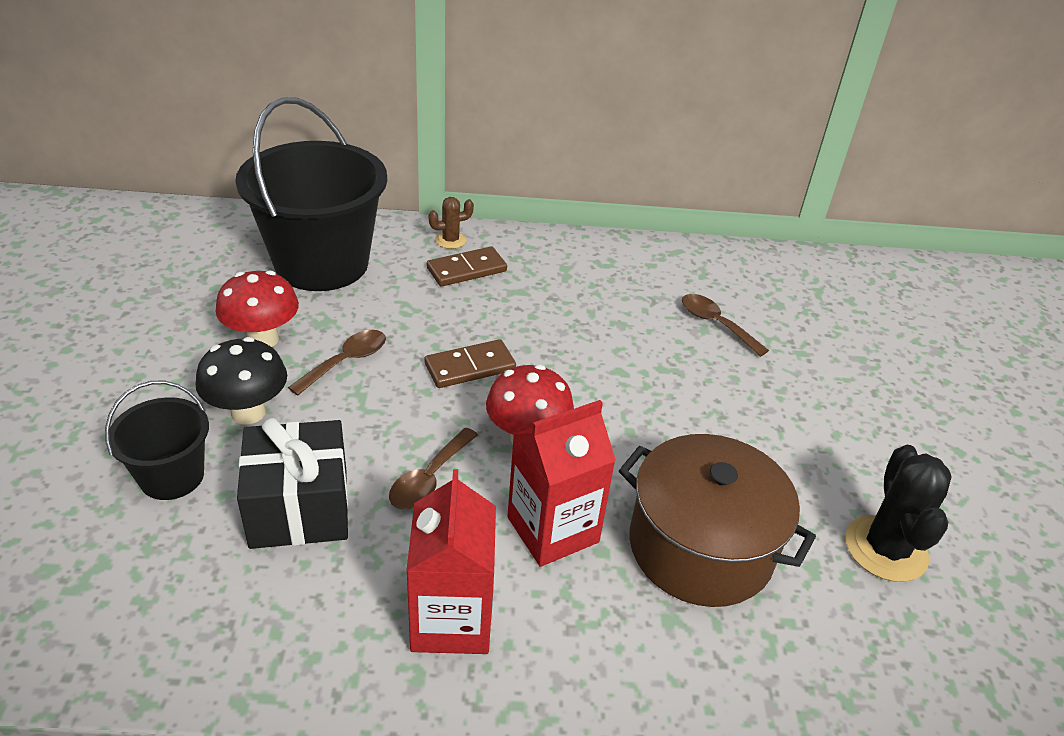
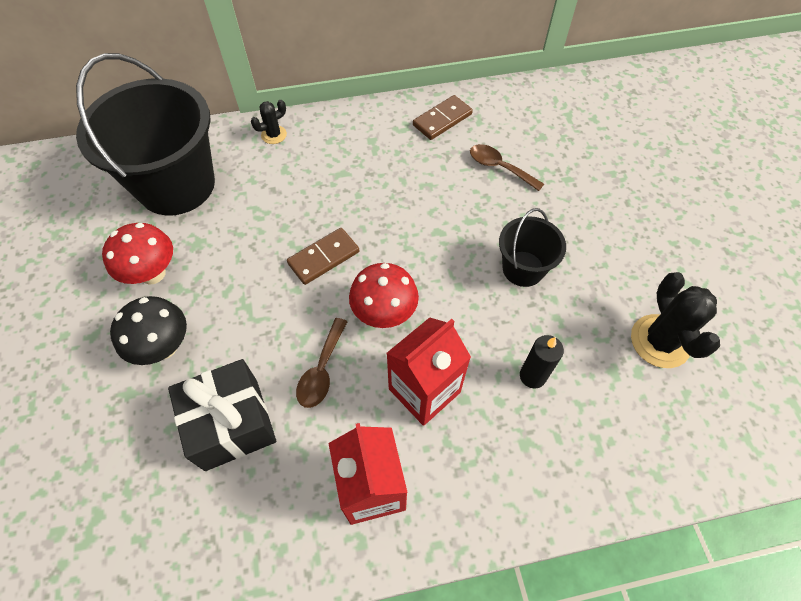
camera: 10 degrees left, 20 degrees up
black bucket [105,381,209,500] -> black bucket moved to [499,208,566,287]
brown spoon [288,330,386,396] -> none
brown domino [427,246,507,287] -> brown domino moved to [413,95,473,140]
brown cactus [428,197,474,249] -> black cactus [251,100,287,144]
brown pot [619,434,816,607] -> black candle [520,335,564,389]

